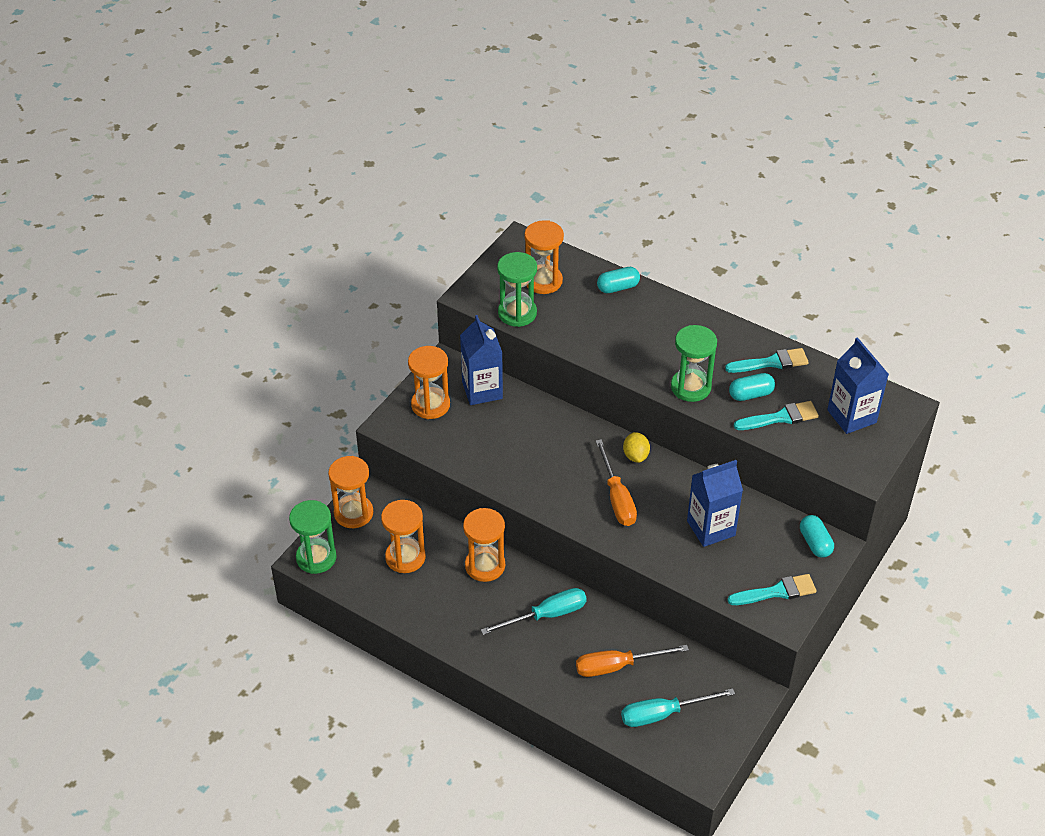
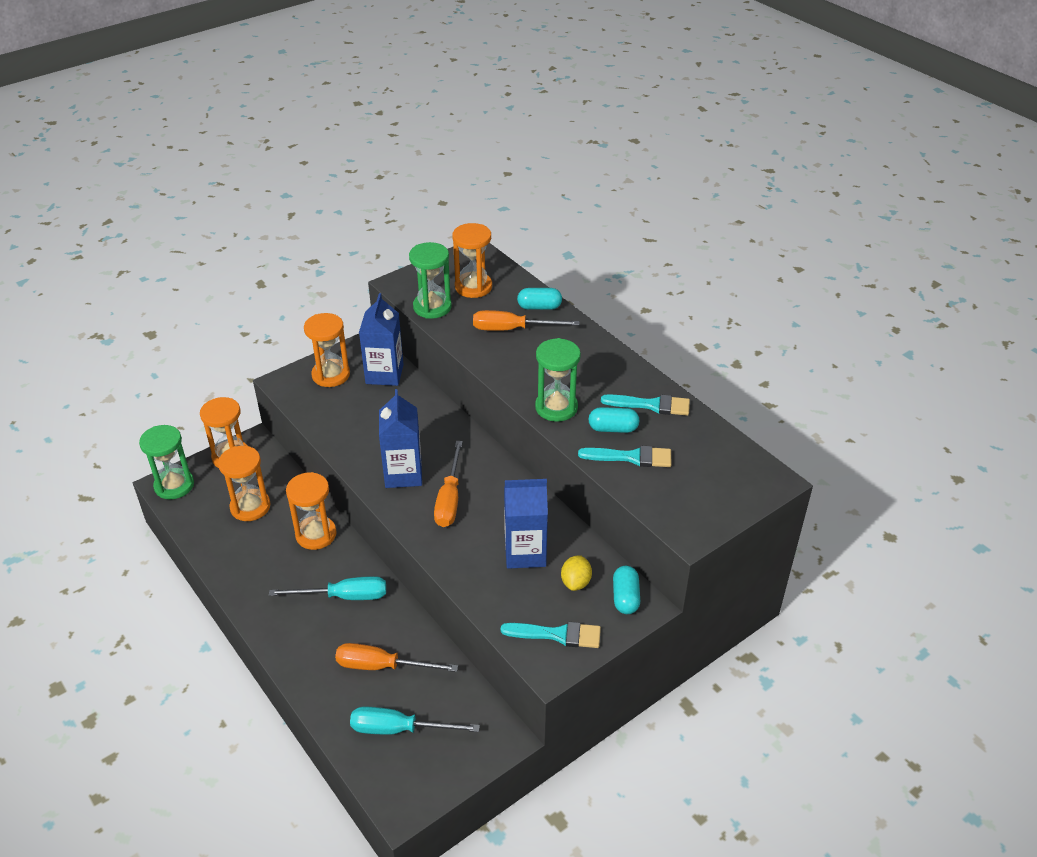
camera: 20 degrees right, 5 degrees down
yellow lemon [623,432,650,463] -> yellow lemon moved to [561,555,592,591]
blue carton [827,337,889,434] -> blue carton moved to [379,389,422,488]
none -> orange screwdriver [473,310,580,331]

